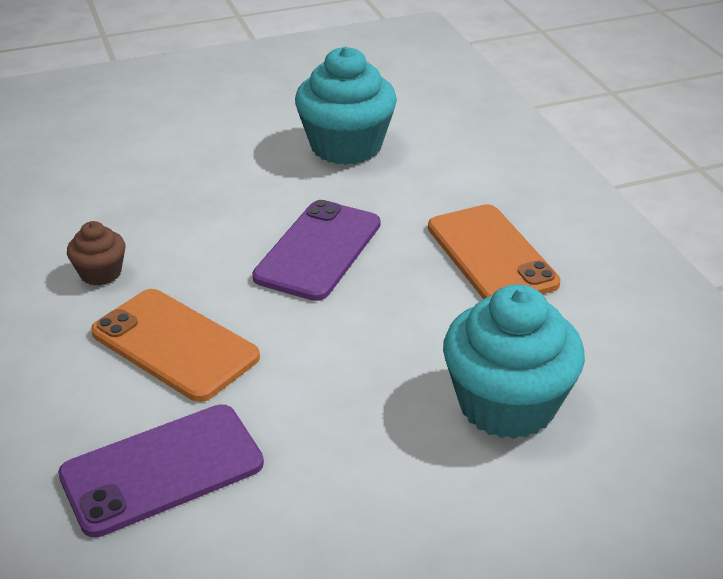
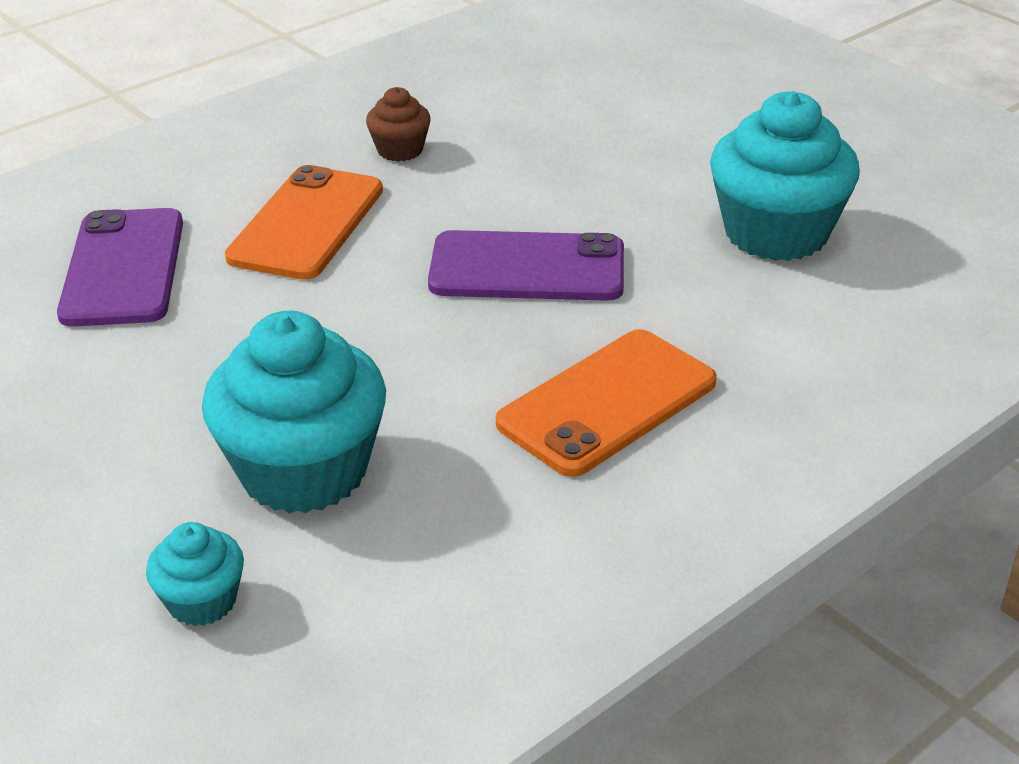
camera: 70 degrees right, 0 degrees up
purple phone [58,404,264,538] -> purple phone turned 45 degrees clockwise [57,208,183,327]
none -> turquoise cupcake [146,522,244,626]

